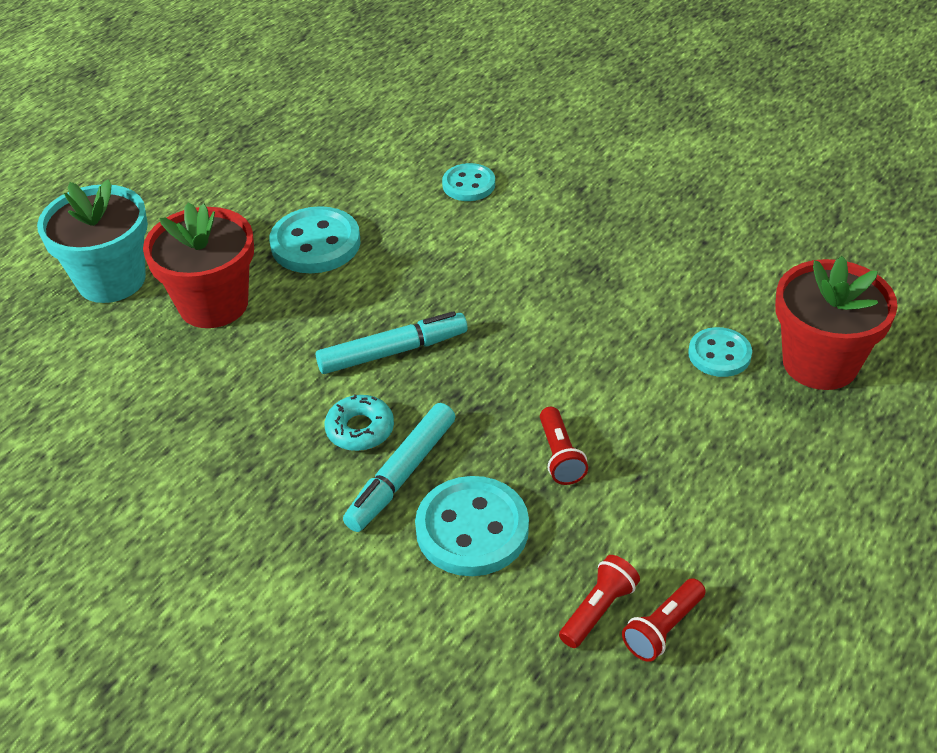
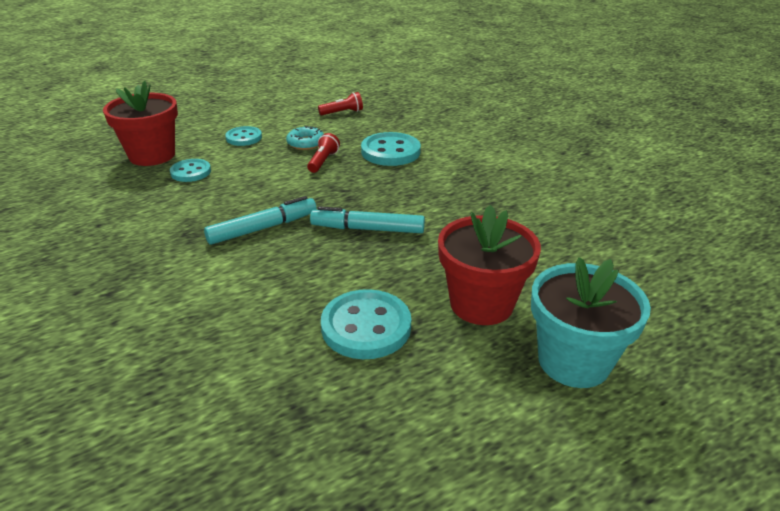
camera: 155 degrees left, 10 degrees down
turquoise donut [325,394,394,451] -> turquoise donut moved to [286,126,324,150]
turquoise marker [343,403,456,532] -> turquoise marker moved to [204,196,317,245]
turquoise button [442,163,495,201] -> turquoise button moved to [225,126,262,146]
red flashlight [559,555,640,648] -> none

